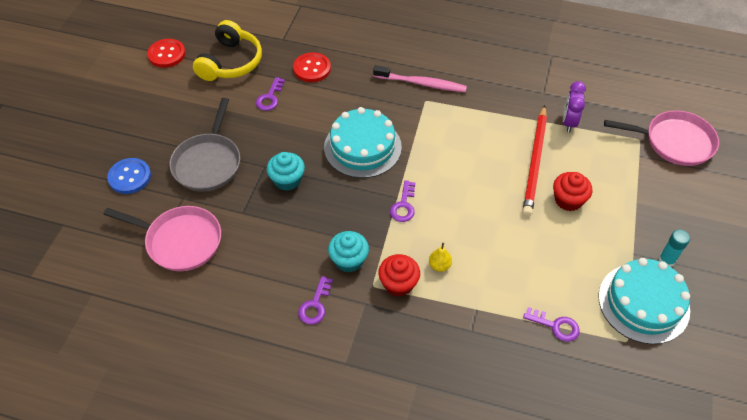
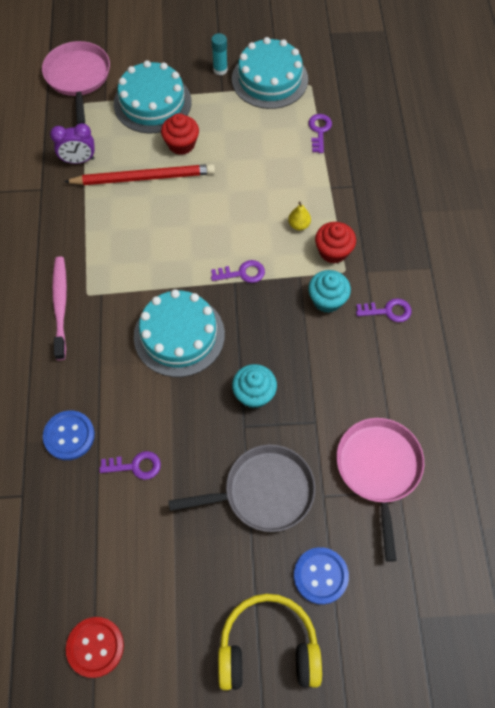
camera: 110 degrees left, 10 degrees up
yellow headphones [193,20,262,81] -> yellow headphones moved to [218,594,322,690]
red button [293,52,331,82] -> blue button [43,410,95,460]
none -> turquoise cake [114,60,192,134]

